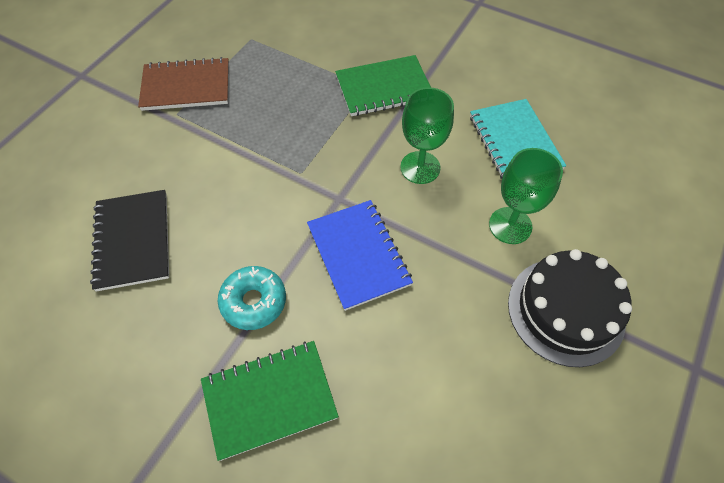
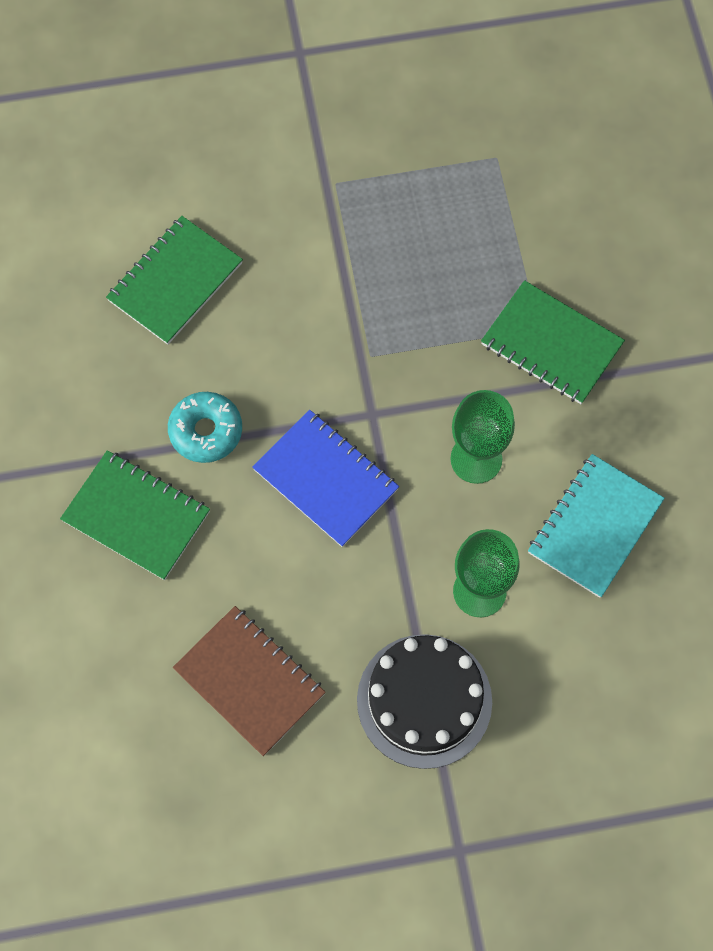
camera: 50 degrees right, 10 degrees up
black notebook [90,190,169,291] -> green notebook [106,216,243,345]
brown notebook [138,57,229,111] -> brown notebook moved to [173,606,326,756]
blue notebook [307,200,413,311] -> blue notebook turned 75 degrees counterclockwise [252,410,399,547]

